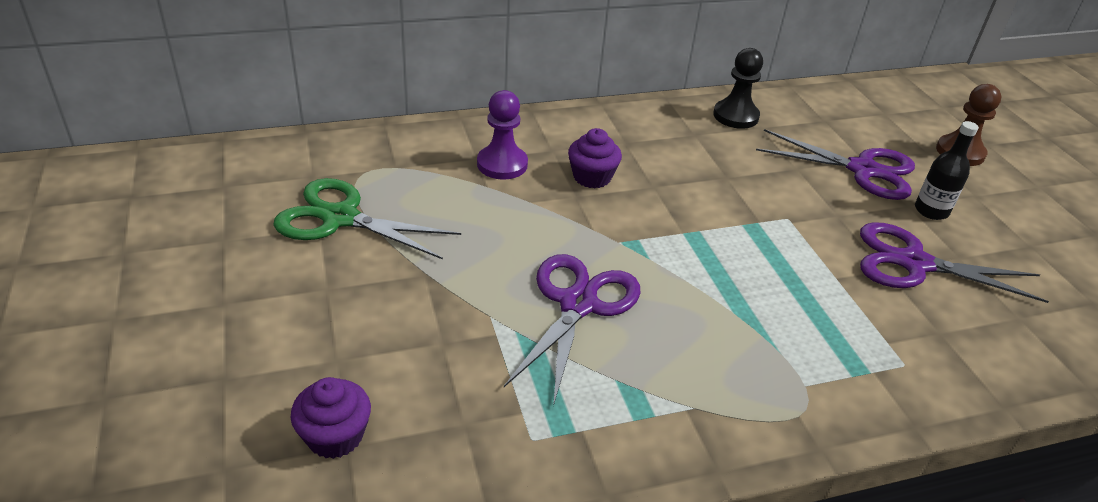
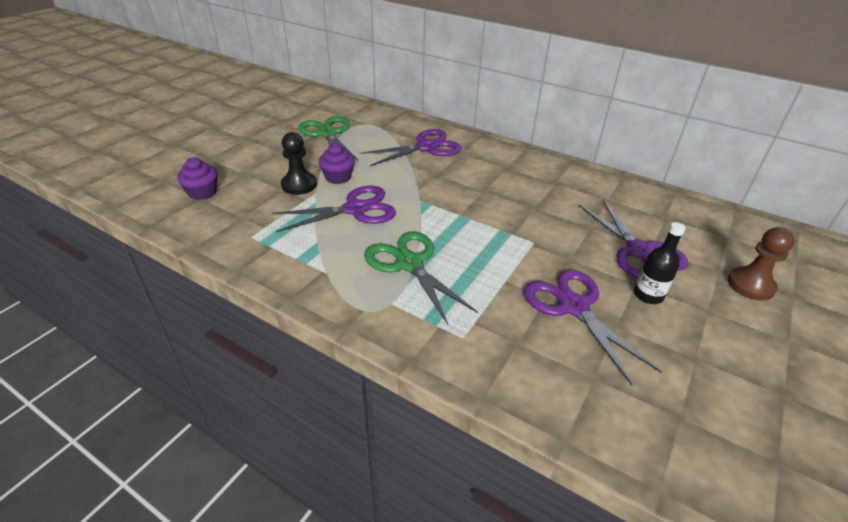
camera: 50 degrees right, 0 degrees up
purple pawn [477,90,528,180] -> purple scissors [360,129,462,166]
purple cupcake [568,128,622,188] -> purple cupcake moved to [319,143,355,184]
black pawn [713,48,763,129] -> black pawn moved to [281,132,317,195]
none -> green scissors [364,231,478,324]

